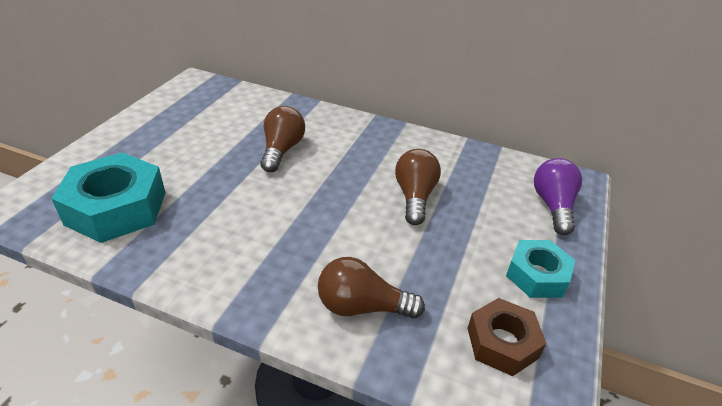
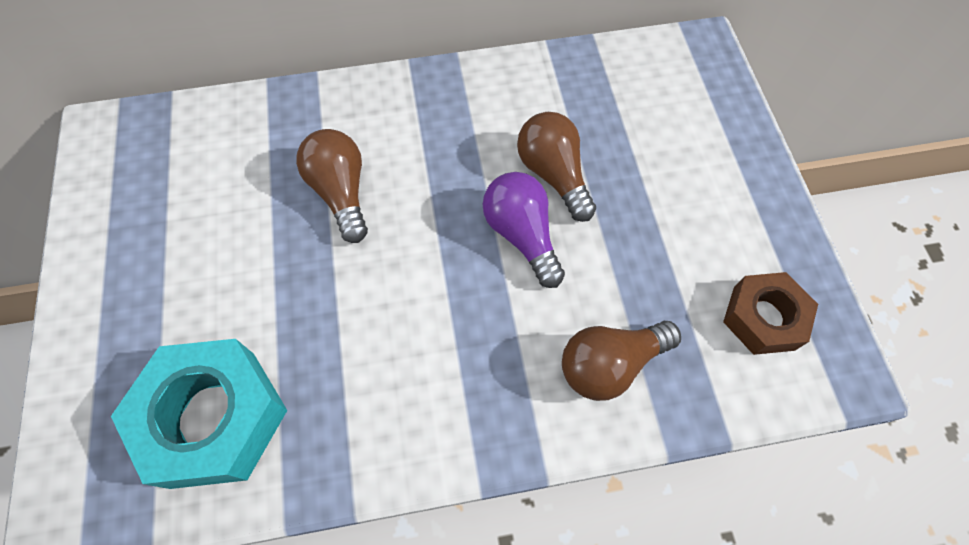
camera: 30 degrees left, 25 degrees up
turquoise nut [506,240,576,298] -> none
purple light bulb [534,158,582,235] -> purple light bulb moved to [483,172,565,288]

